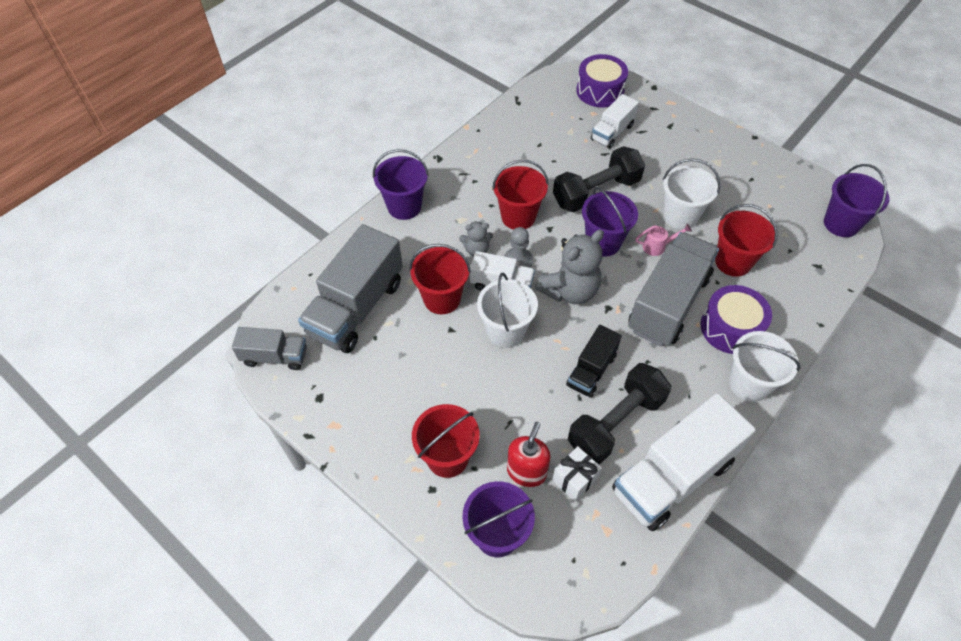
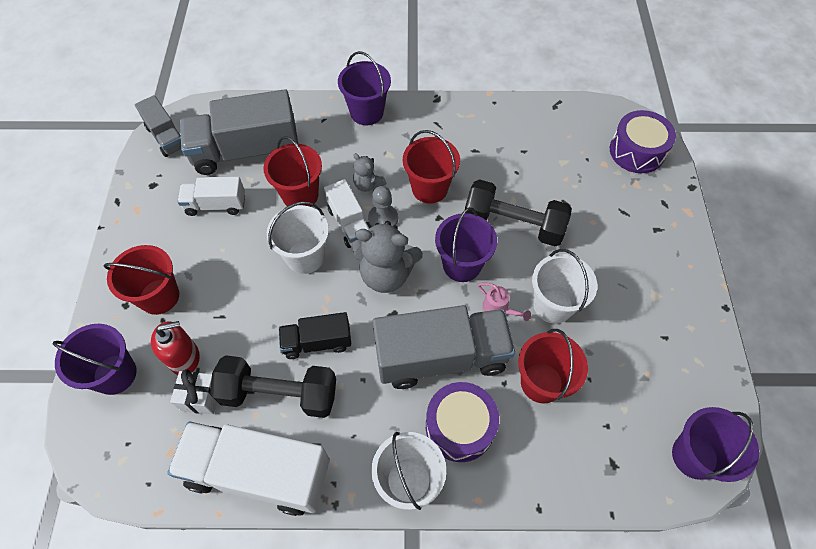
camera: 50 degrees right, 5 degrees up
white truck [591,94,639,149] -> white truck moved to [178,177,245,216]

